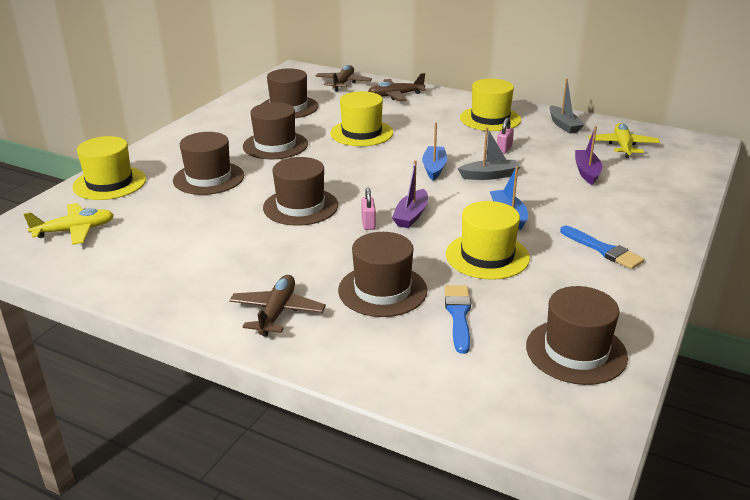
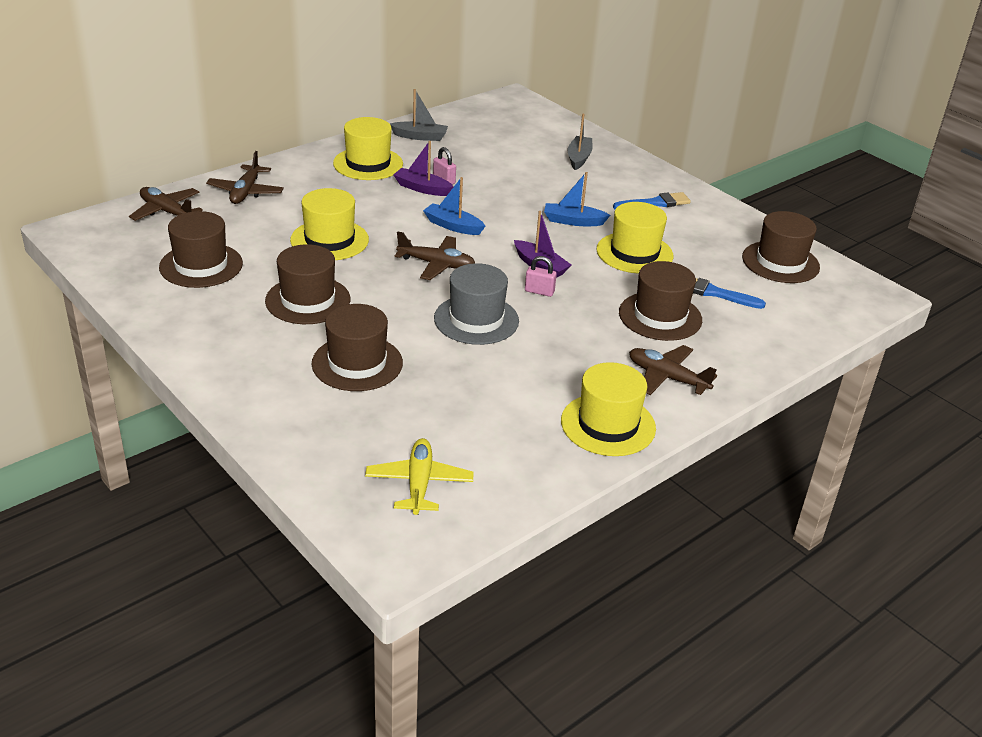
camera: 70 degrees left, 5 degrees up
yellow hat [72,136,146,200] -> yellow hat moved to [561,362,656,456]
brown hat [263,157,338,226] -> grey hat [434,263,519,345]
grey boat [457,127,520,180] -> grey boat moved to [567,114,593,170]
purple boat [575,126,602,185] -> purple boat moved to [393,141,454,196]
yellow plane [588,123,660,158] -> none
none -> brown plane [395,231,475,280]

